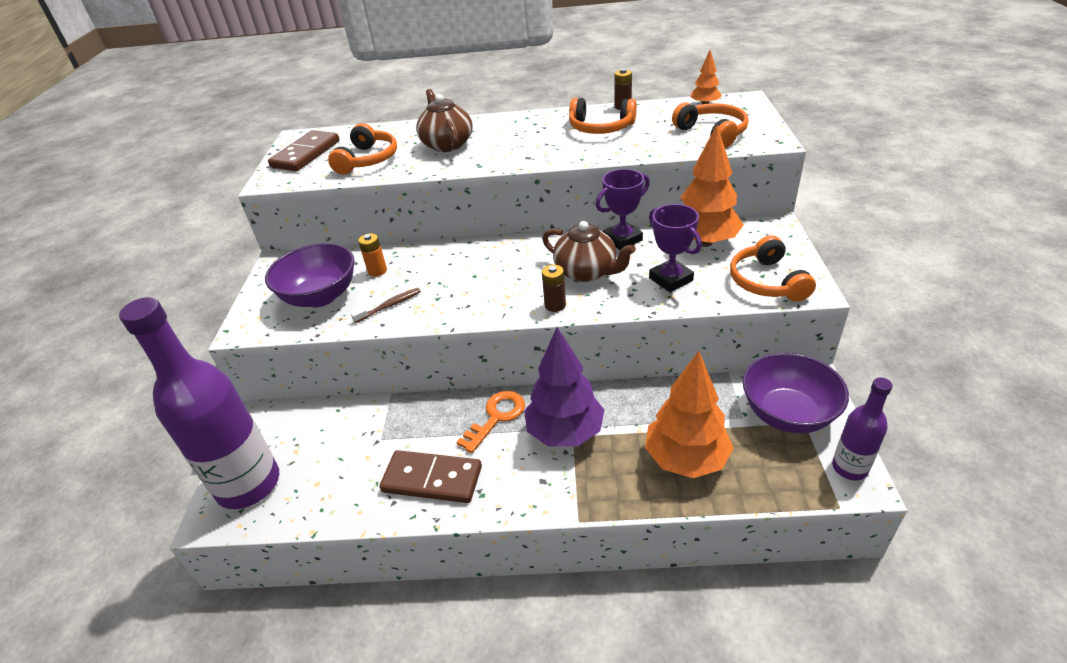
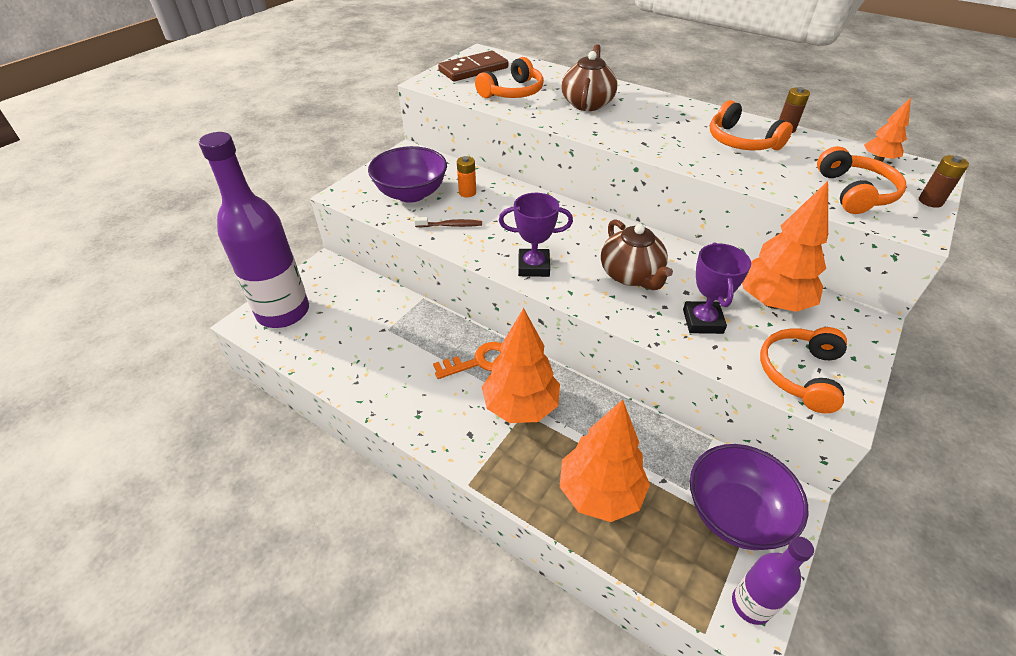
camera: 30 degrees right, 5 degrees up
brown domino [380,450,482,503] -> none
purple tree [524,327,604,447] -> orange tree [482,308,560,423]
brown battery [542,265,566,312] -> brown battery moved to [919,155,969,208]
purple trophy [595,169,650,250] -> purple trophy moved to [499,193,573,277]

